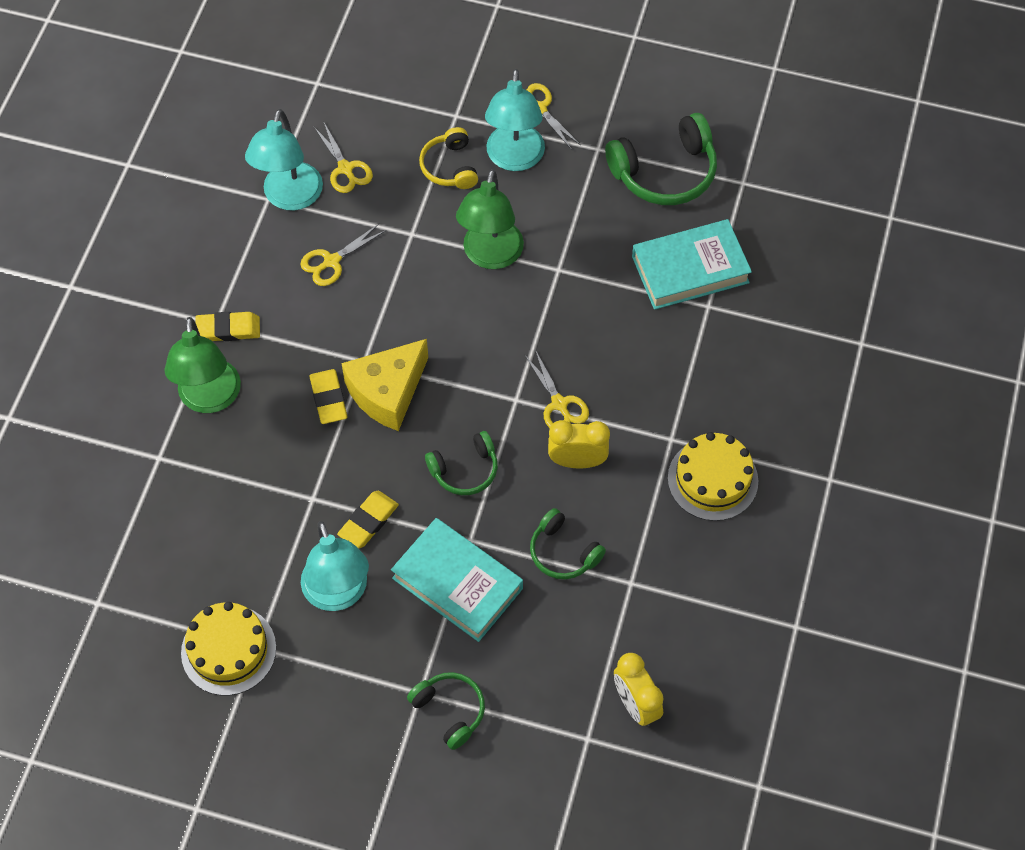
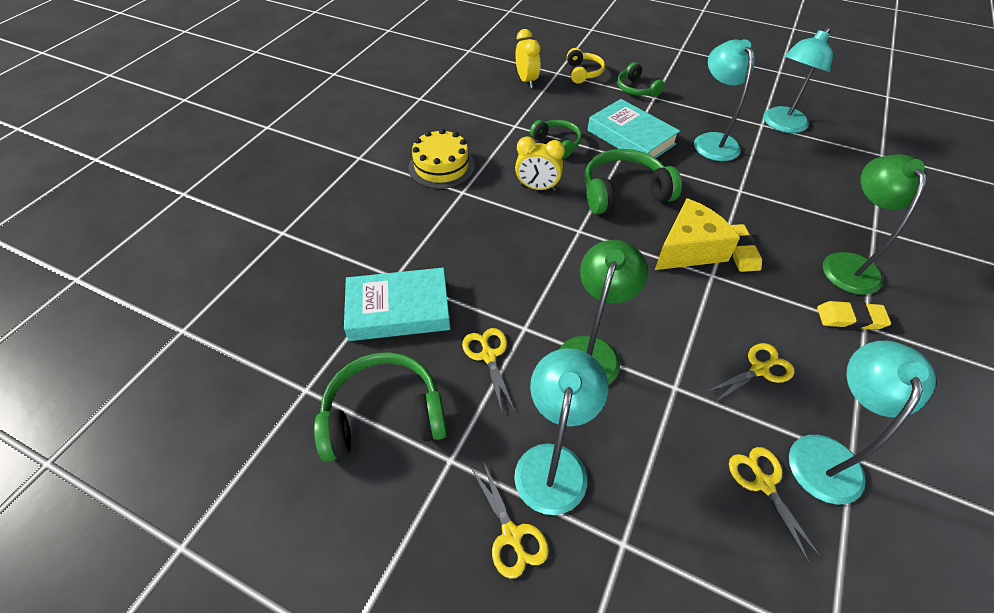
camera: 170 degrees left, 10 degrees down
yellow cake [181,602,276,696] -> turquoise lamp [763,27,833,133]
yellow eraser [337,491,399,549] -> none
yellow headphones [419,127,478,189] -> yellow headphones moved to [567,48,605,84]
green headphones [425,431,498,495] -> green headphones [584,149,682,214], size x1.67
yellow scissors [524,350,589,428] -> yellow scissors moved to [462,328,515,412]

